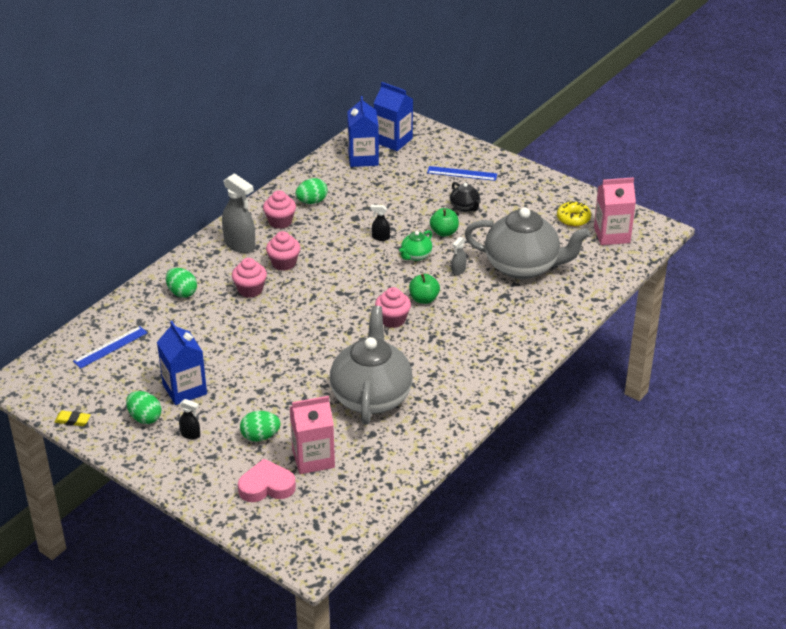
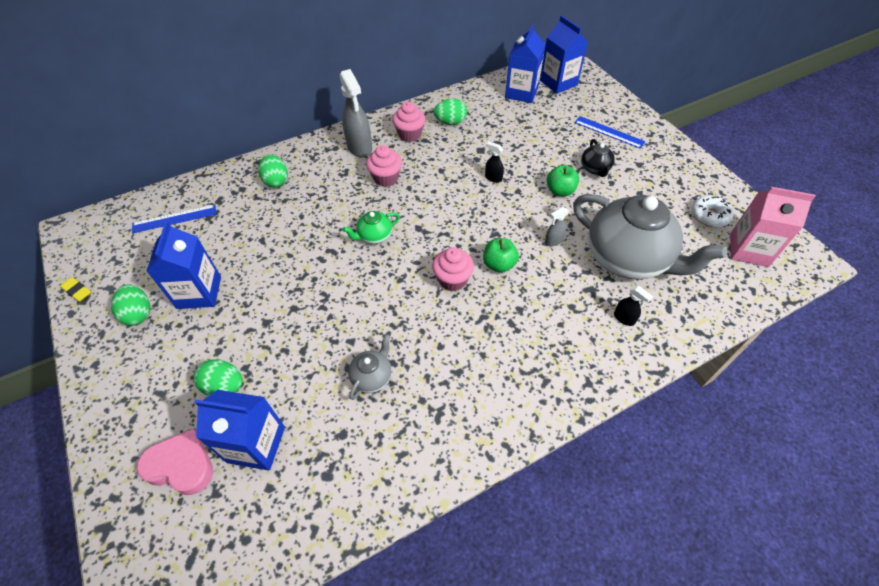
camera: 25 degrees right, 15 degrees up
black spray bottle [179,399,200,439] -> black spray bottle moved to [614,286,653,326]
pink cupcake [232,258,267,298] -> none
pink carton [290,396,335,474] -> blue carton [194,390,285,470]
grey teapot [330,306,413,425] -> grey teapot [348,334,392,400], size x0.43
green teapot [399,230,432,261] -> green teapot moved to [343,211,400,244]
yellow donut [557,201,591,227] -> white donut [692,196,734,227]

